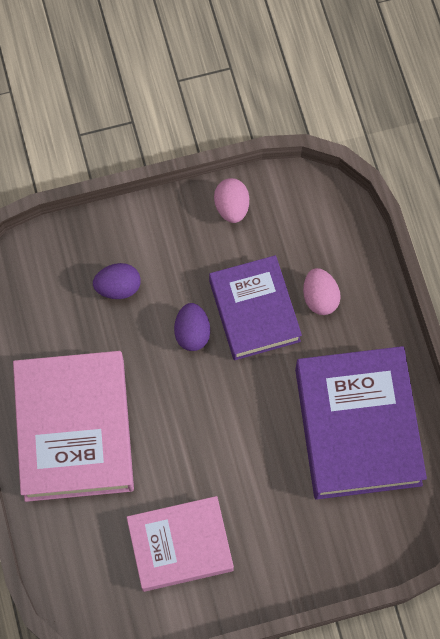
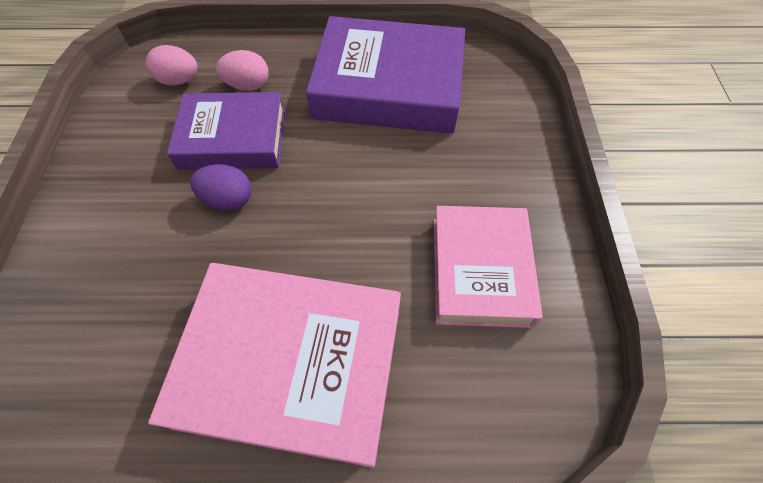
camera: 75 degrees left, 10 degrees down
purple egg [93,263,141,299] -> none
pink egg [214,178,249,223] -> pink egg moved to [146,45,198,85]

